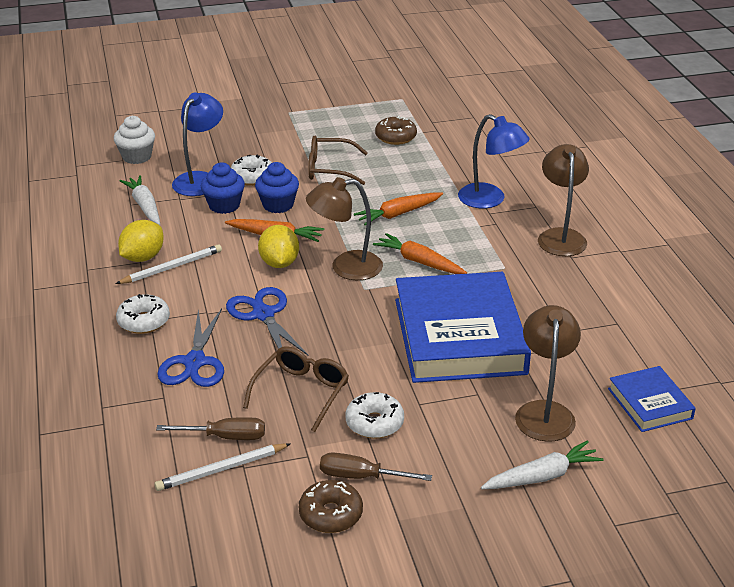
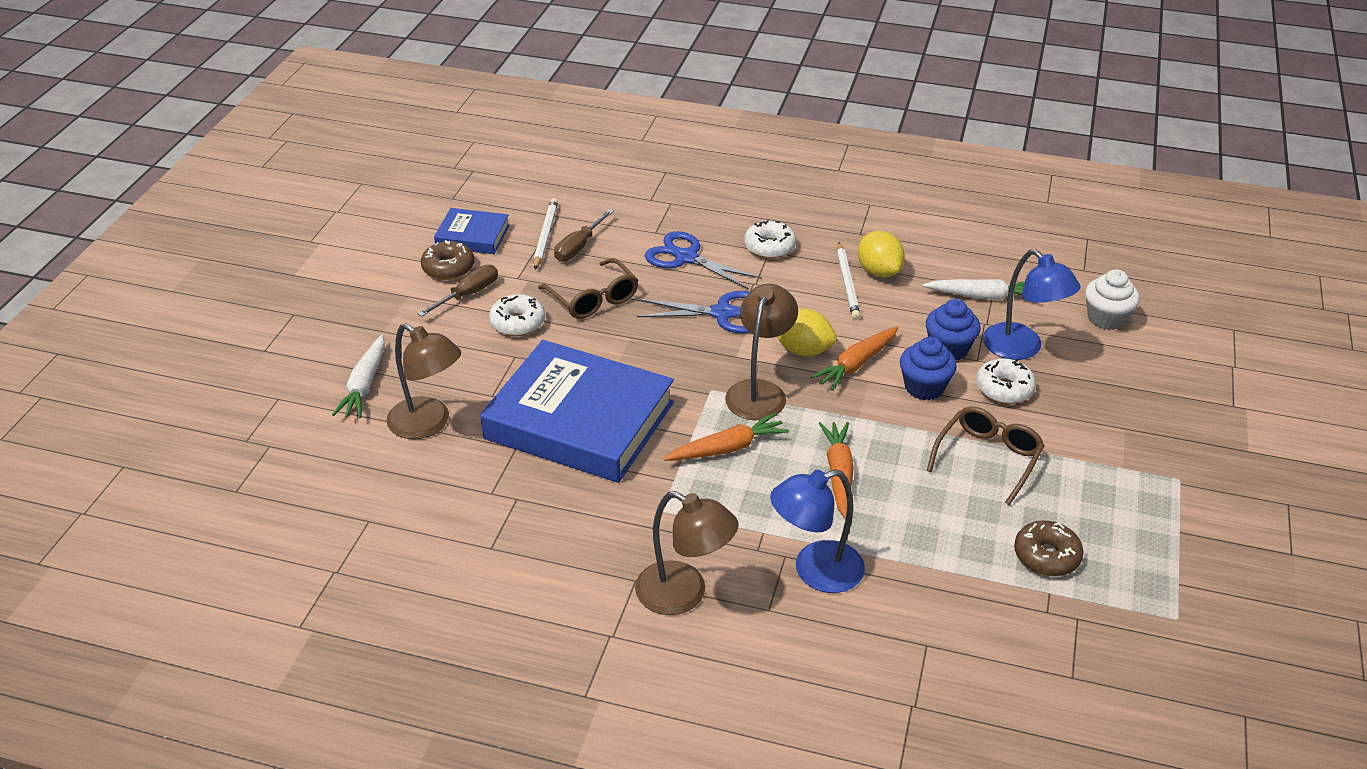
camera: 120 degrees right, 5 degrees up
blue book [608,366,696,432] -> blue book moved to [434,208,509,254]

